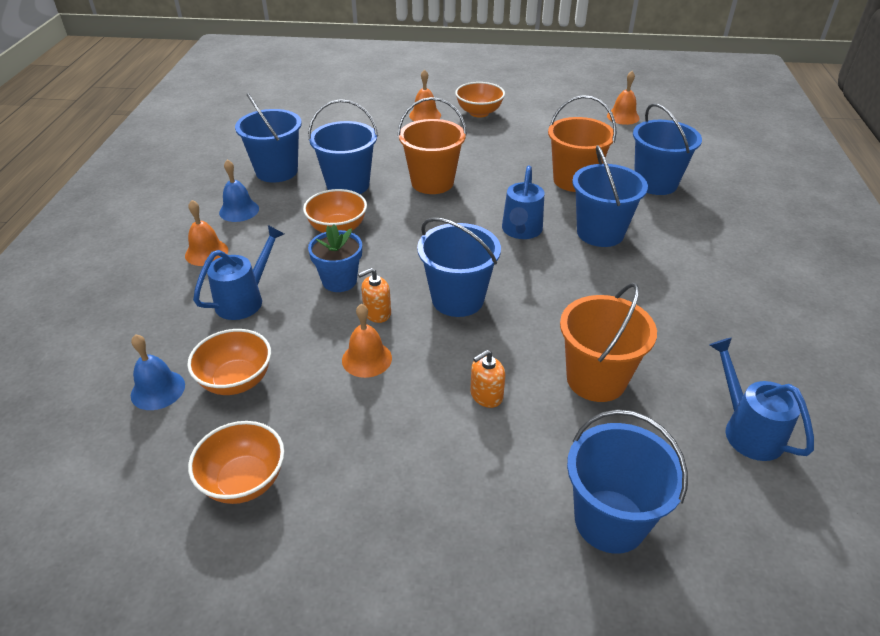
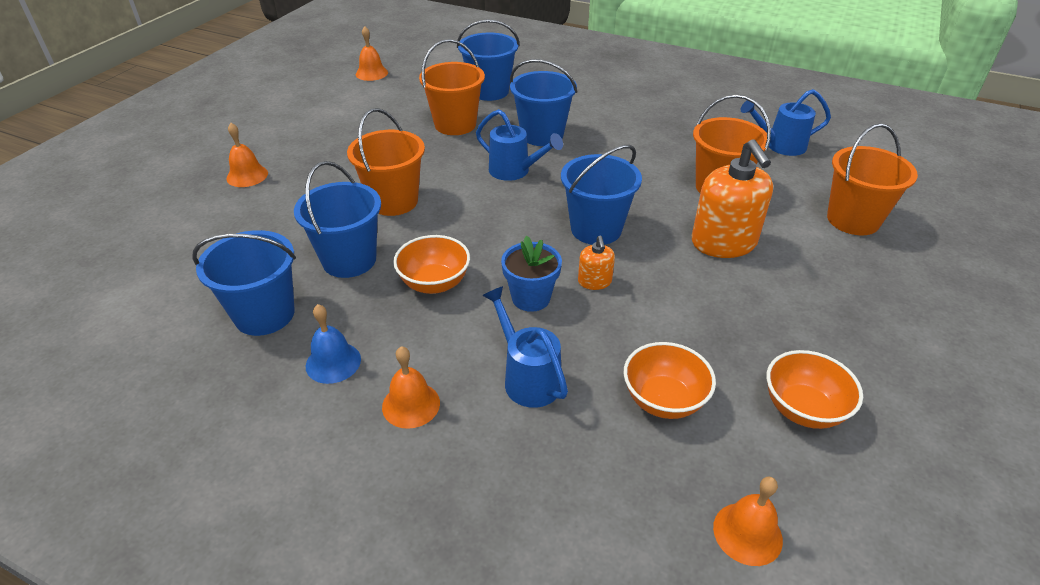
camera: 70 degrees left, 0 degrees up
blue bell [131,334,185,410] -> none
orange bell [342,304,392,378] -> orange bell moved to [713,477,783,566]
orange bowl [455,82,505,118] -> none
orange soap dispenser [470,350,505,408] -> orange soap dispenser [692,139,773,258], size x2.11
blue bucket [567,409,688,554] -> orange bucket [827,123,918,235]

